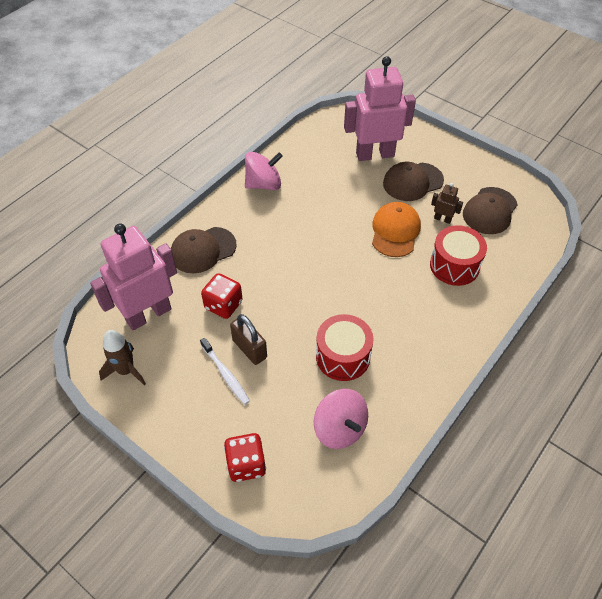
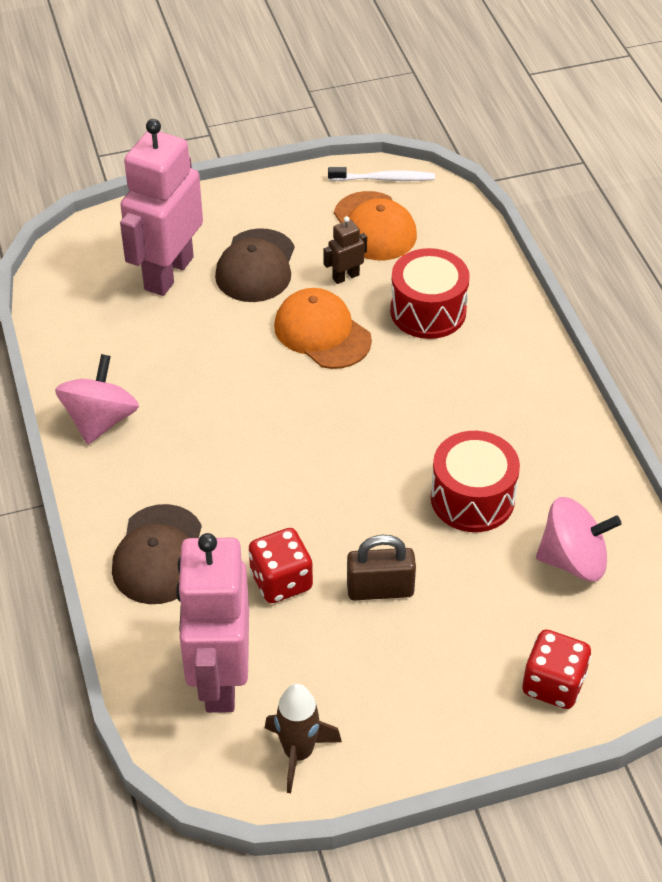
camera: 55 degrees left, 5 degrees down
white toothbrush [200,338,250,405] -> white toothbrush moved to [328,167,435,181]
brown cap [463,187,518,234] -> orange cap [334,191,417,260]

